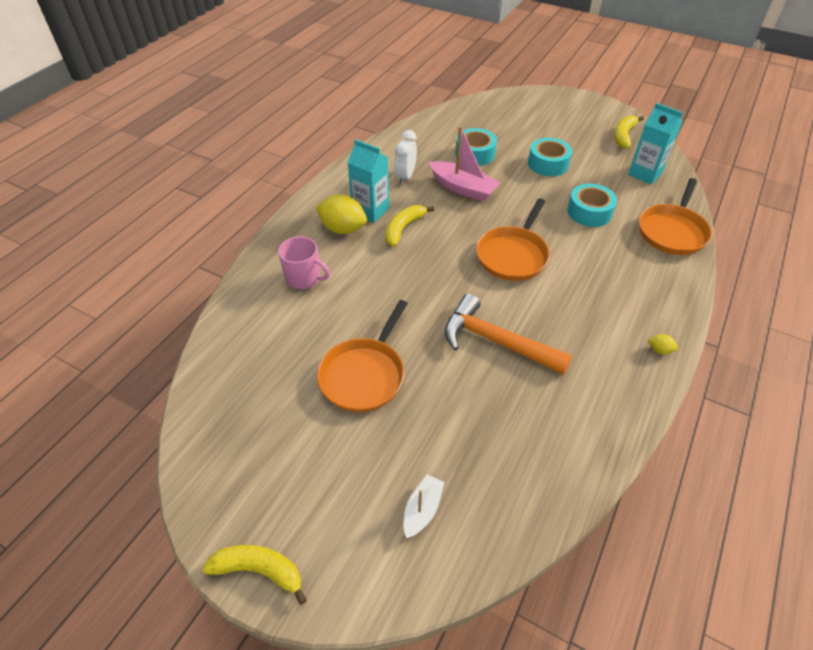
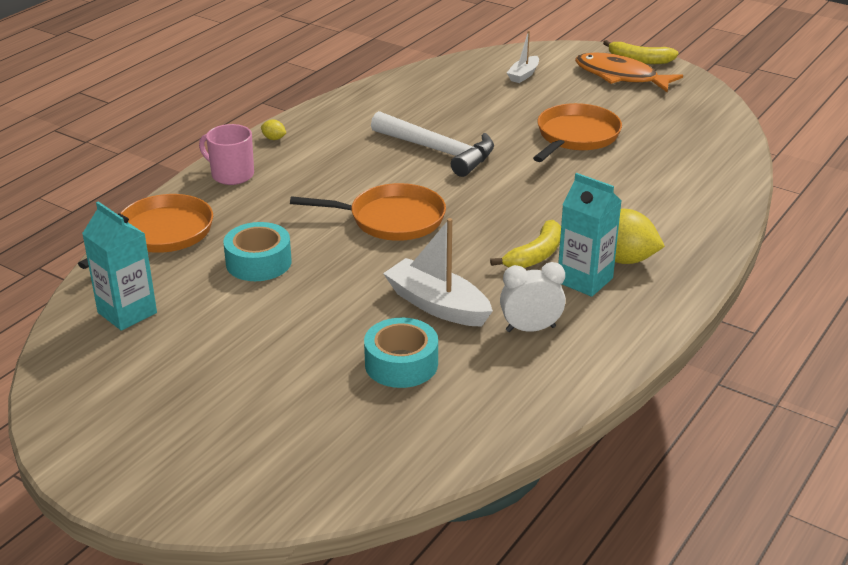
camera: 175 degrees left, 15 degrees down
pink mug [278,236,330,289] -> pink mug moved to [199,124,254,185]
white clock [394,130,417,185] -> white clock turned 120 degrees counterclockwise [500,262,566,332]
pink boat [429,126,501,202] -> white boat [383,218,493,327]
orange hammer [445,294,573,375] -> white hammer [371,111,494,177]
orange pan [476,198,550,281] -> orange pan turned 60 degrees clockwise [290,183,446,241]
turquoise tape [528,138,572,176] -> none
yellow banana [614,115,644,149] -> none
none -> orange fish [575,52,683,92]

